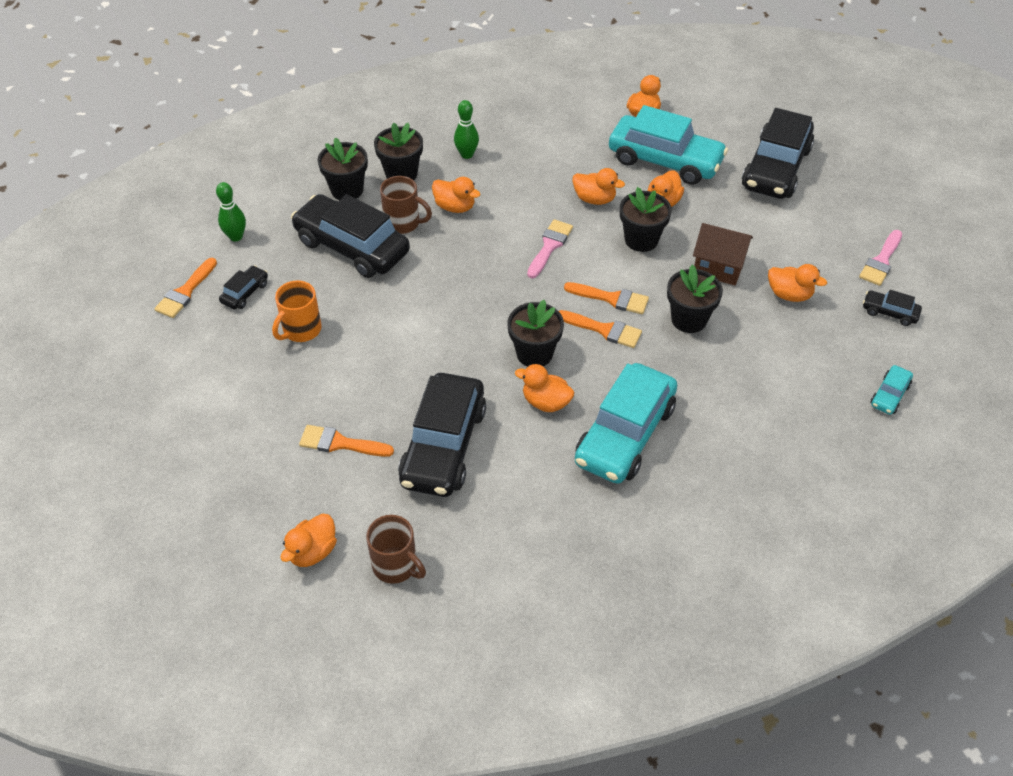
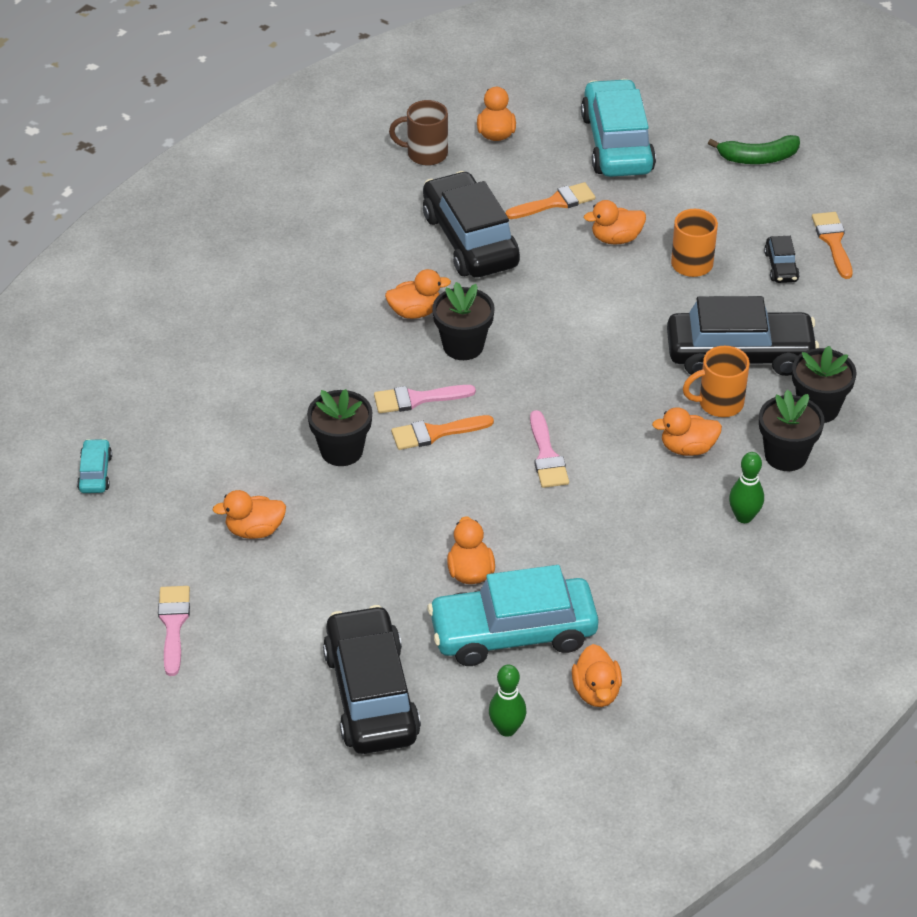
camera: 145 degrees right, 5 degrees down
green bowling pin [216,182,246,241] -> green bowling pin moved to [489,665,526,737]
brown mug [380,176,432,234] -> orange mug [683,346,749,417]
orange brush [559,310,642,348] -> pink brush [374,385,476,413]
orange duck [572,168,625,205] -> orange duck moved to [584,200,646,244]
turquoise car [575,363,677,484] -> turquoise car moved to [581,79,656,177]
black flower pot [620,187,672,252] -> none
brown house [693,223,753,285] -> none
black car [863,290,922,326] -> none
none -> green banana [708,135,800,164]

